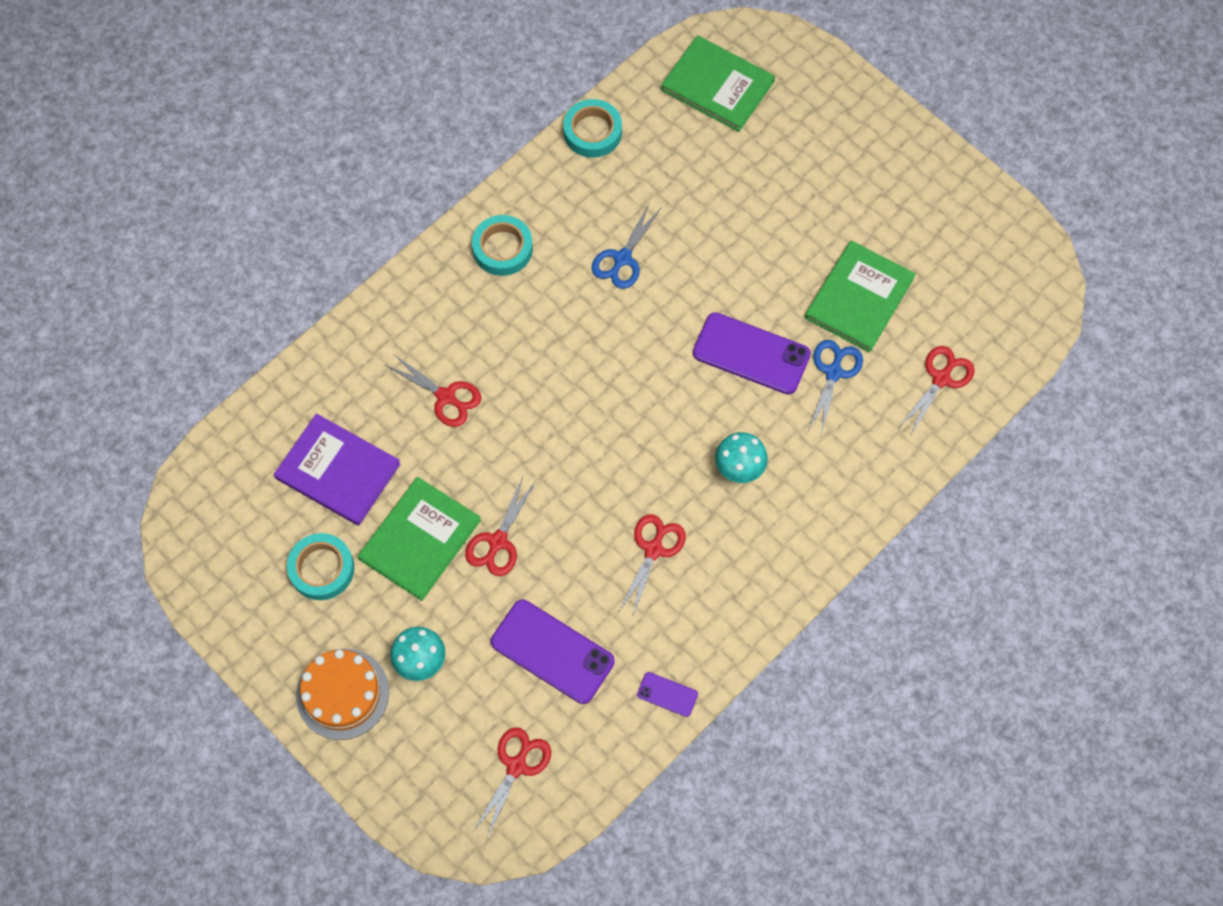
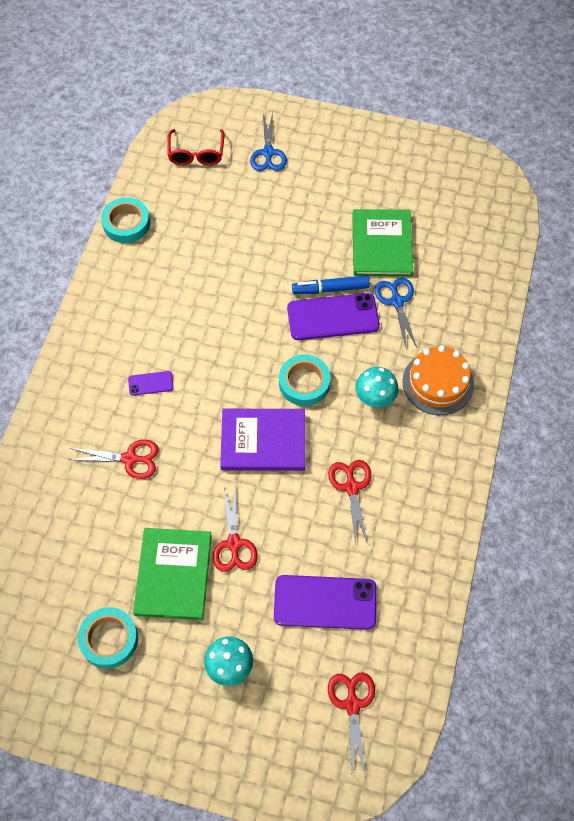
camera: 30 degrees left, 5 degrees down
purple book [274,414,401,526] -> purple book moved to [220,409,305,471]
orange cake [296,648,389,740] -> orange cake moved to [402,345,474,415]
turquoise tape [472,215,533,276] -> turquoise tape moved to [279,355,330,406]
blue scissors [591,202,662,289] -> blue scissors moved to [250,113,287,171]
purple phone [637,672,698,717] -> purple phone moved to [128,371,174,396]
green book [661,35,775,132] -> red glasses [167,129,224,165]
red scissors [899,346,975,436] -> none
none -> blue marker [292,275,370,294]

